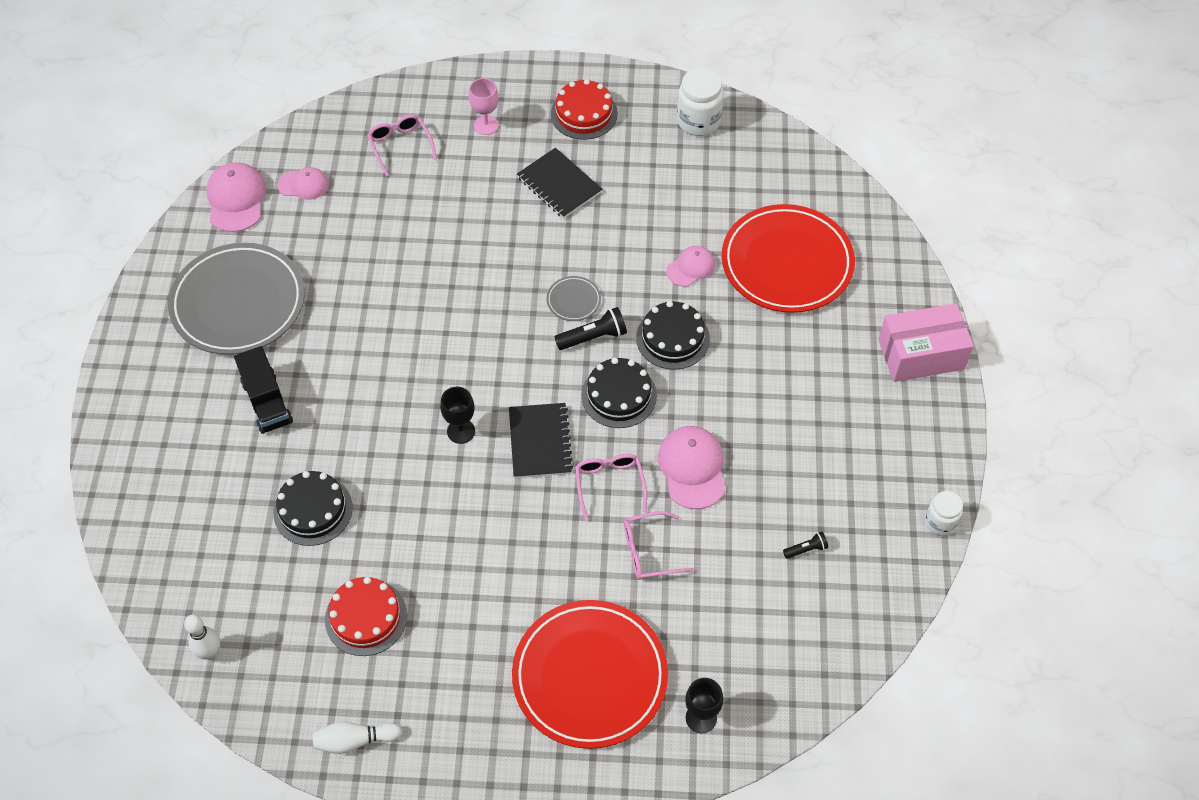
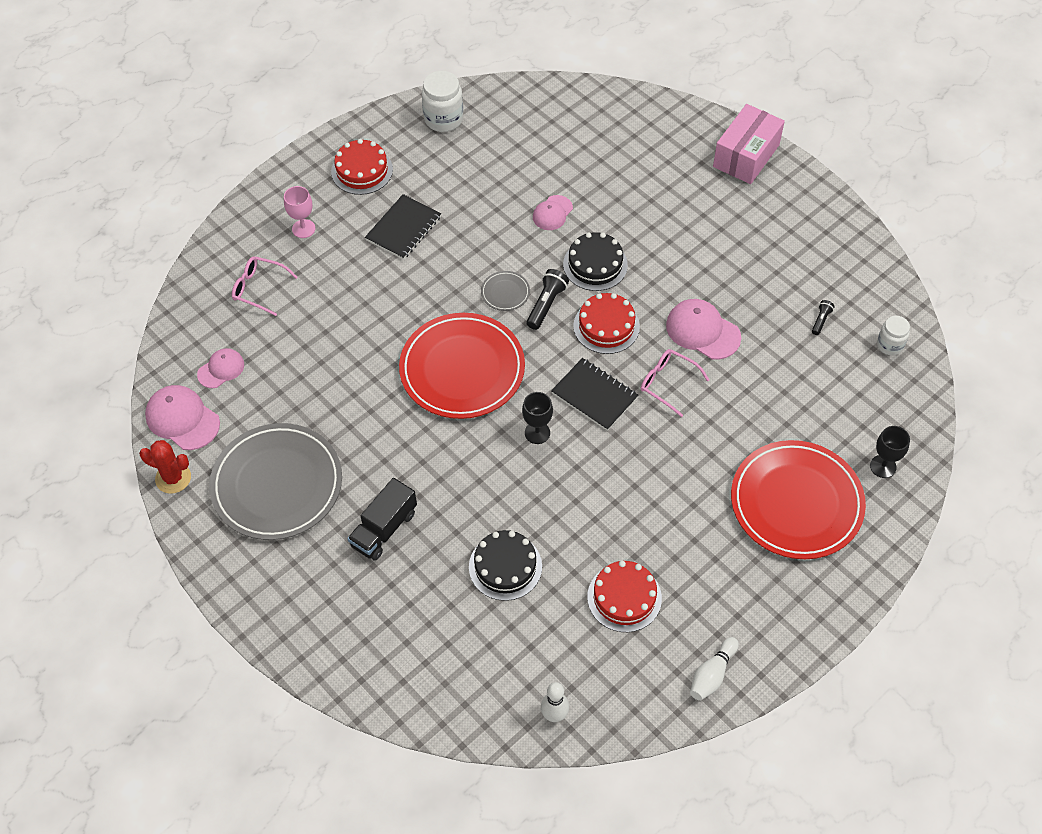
camera: 45 degrees left, 0 degrees up
black truck [234,346,293,434] -> black truck turned 105 degrees clockwise [347,478,417,561]
black notebook [517,148,602,219] -> black notebook turned 60 degrees counterclockwise [365,194,441,260]
black cake [581,358,657,428] -> red cake [573,293,640,354]
pink glasses [624,511,694,579] -> none
pink cap [666,246,715,287] -> pink cap turned 150 degrees counterclockwise [533,195,573,230]
red plate [722,204,855,313] -> red plate moved to [399,313,525,419]
white jar [925,491,963,536] -> white jar moved to [877,316,910,355]
none -> red cactus [139,440,191,494]

